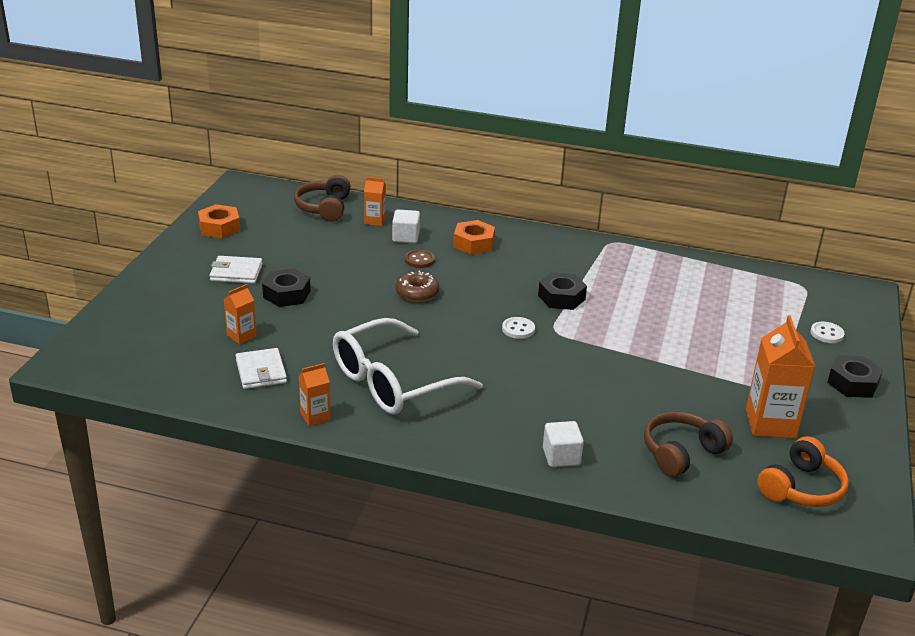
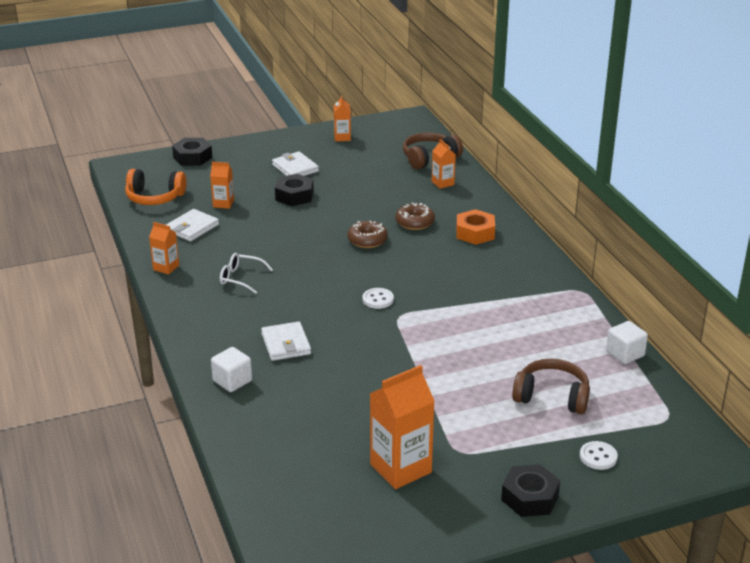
camera: 55 degrees right, 0 degrees up
orange nut [198,204,240,239] -> orange carton [334,95,351,141]
white glasses [333,318,483,415] -> white glasses [220,253,273,294], size x0.44
white cube [392,210,420,243] -> white cube moved to [606,321,648,364]
brown button [405,249,435,268] -> brown donut [396,202,435,230]
black nut [538,272,587,310] -> black nut moved to [172,138,212,166]
brown headphones [644,411,733,477] -> brown headphones moved to [512,359,590,414]
orange headphones [757,436,849,507] -> orange headphones moved to [125,169,187,205]
none -> white wallet [261,321,311,361]

